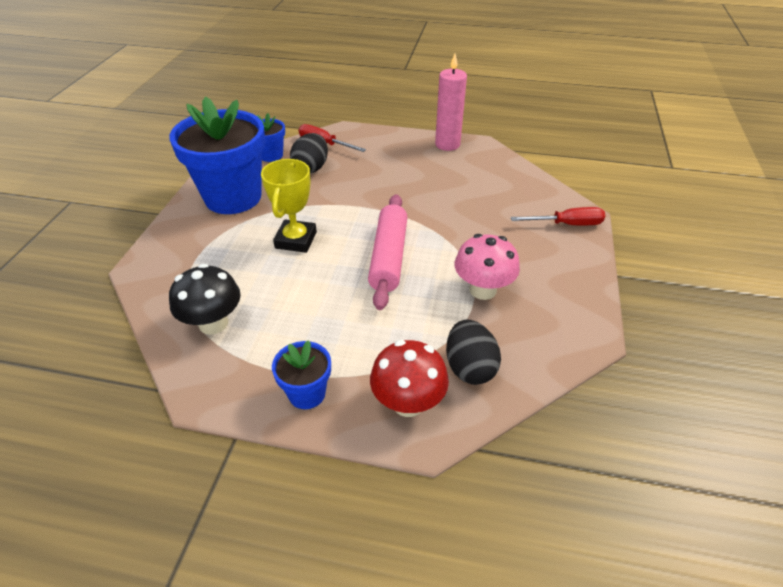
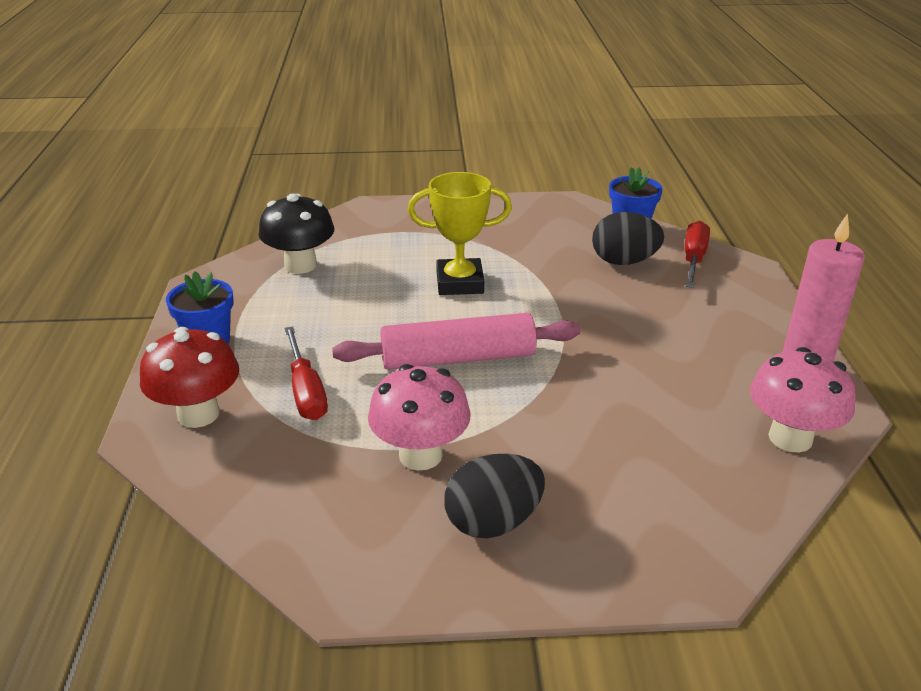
camera: 75 degrees right, 10 degrees down
blue flower pot [169,97,265,214] -> none
black egg [446,320,501,385] -> black egg moved to [445,454,545,538]
red screwdriver [511,207,605,225] -> red screwdriver moved to [284,326,328,420]
none -> pink mushroom [750,347,856,453]

